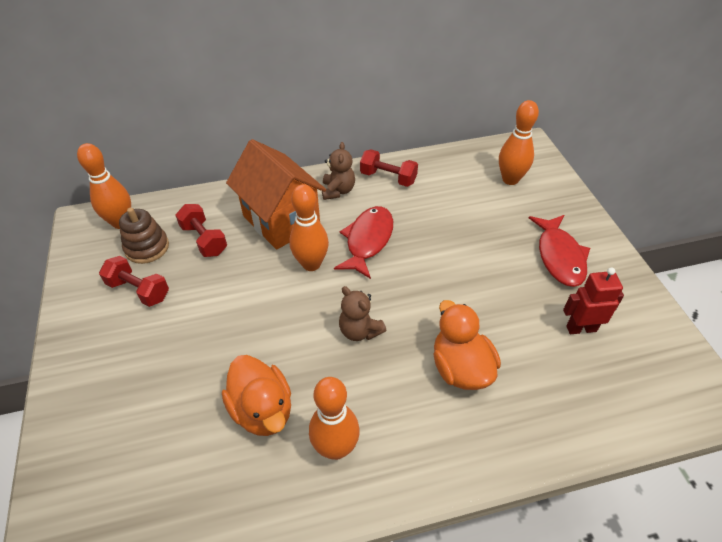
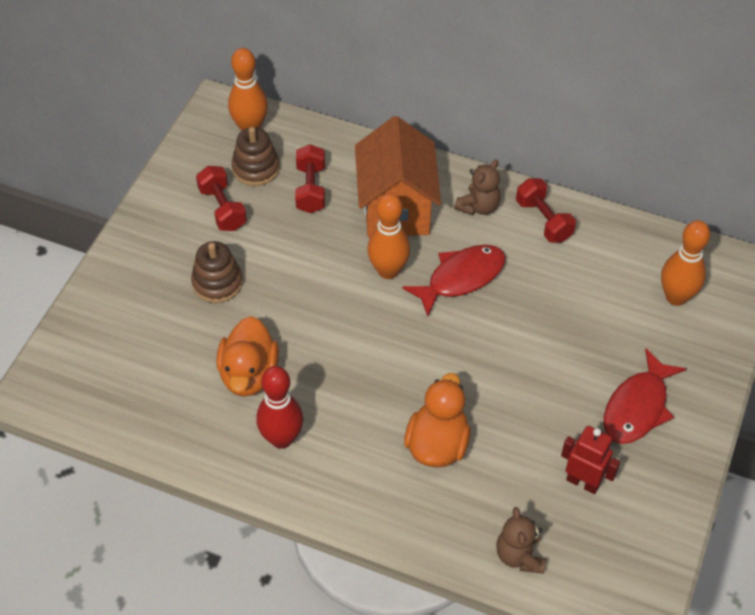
camera: 35 degrees right, 5 degrees up
orange bowling pin [309,377,360,460] -> red bowling pin [256,366,303,449]
brown teddy bear [339,286,387,341] -> brown teddy bear moved to [496,507,546,574]
none -> brown stacking toy [191,241,243,303]

